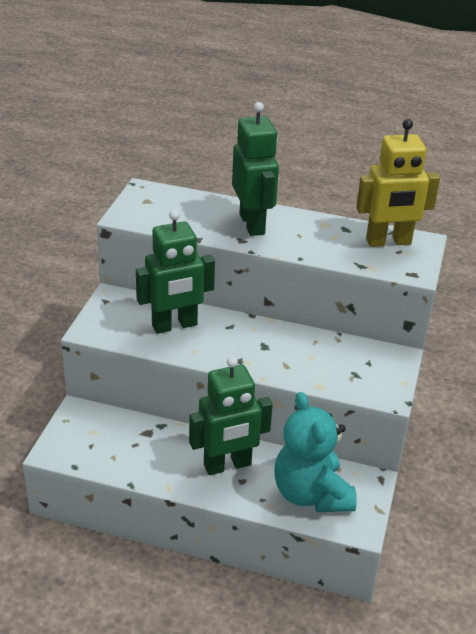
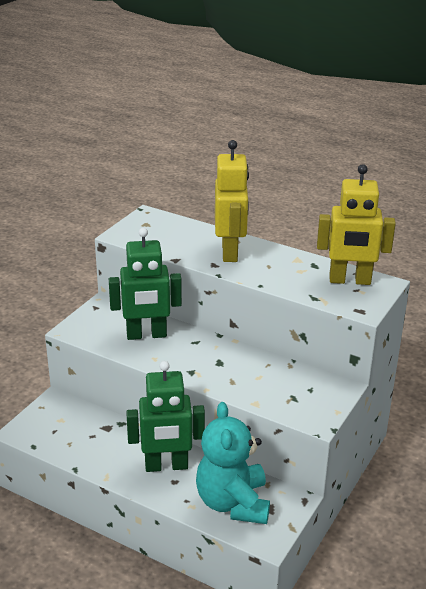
camera: 15 degrees right, 5 degrees down
green robot [232,102,279,236] -> yellow robot [215,140,249,262]

